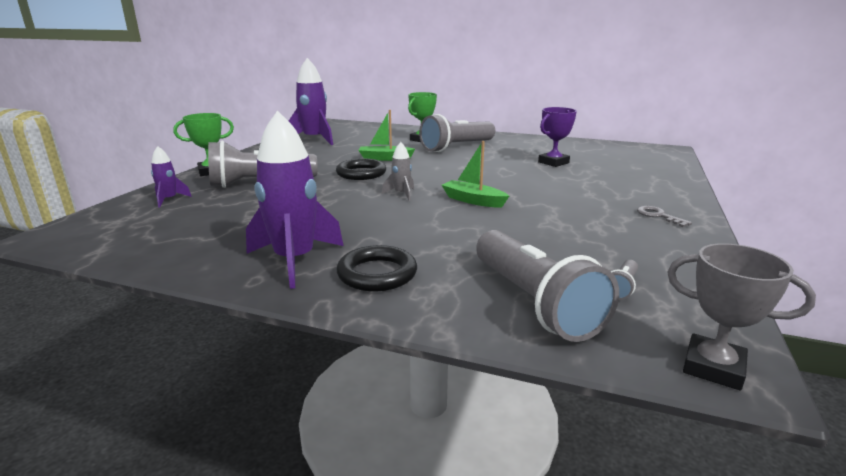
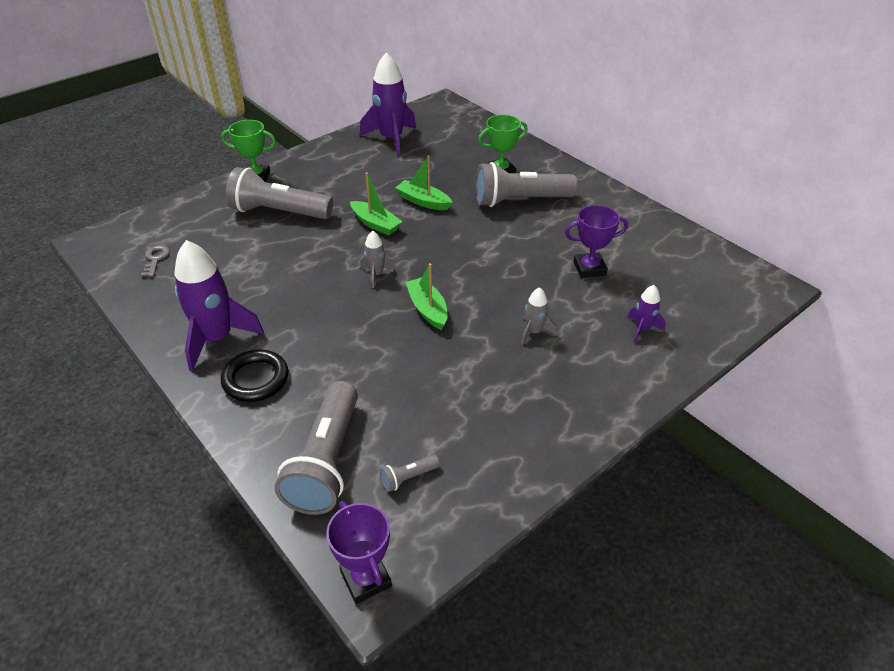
camera: 30 degrees right, 20 degrees up
purple rocket [151,146,192,208] -> purple rocket moved to [628,285,666,343]
black ring [336,159,386,180] -> green boat [350,173,403,235]
grey key [637,206,692,227] -> grey key moved to [141,245,170,277]
grey trophy [667,243,816,390] -> purple trophy [326,501,392,604]
none -> grey rocket [521,287,557,345]

